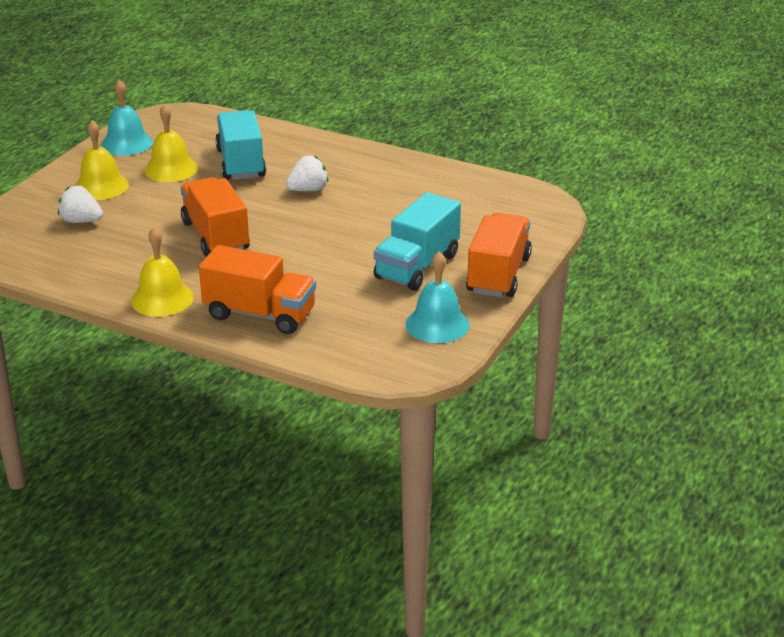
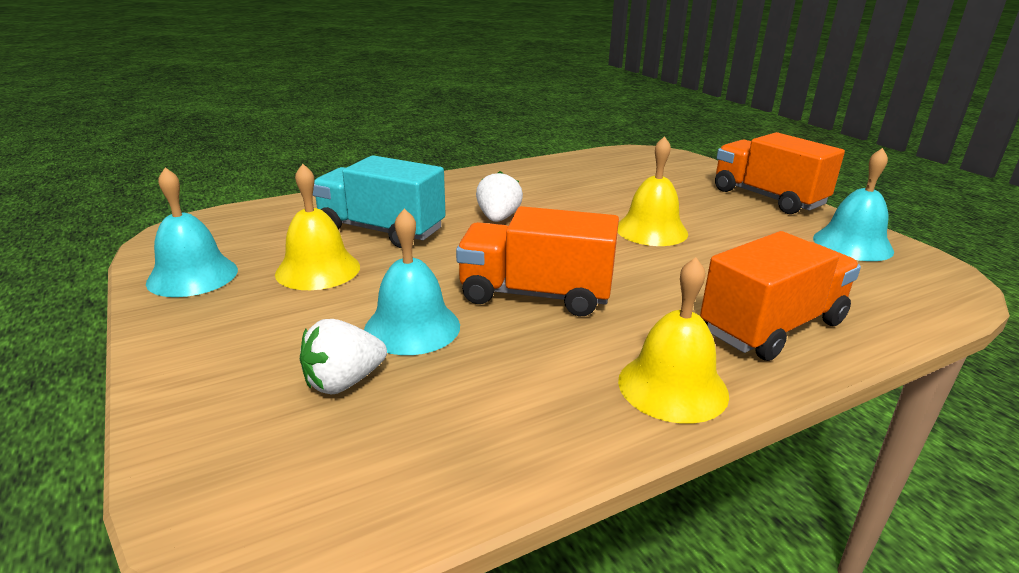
camera: 55 degrees left, 5 degrees down
yellow bell [74,120,129,200] -> yellow bell moved to [618,136,688,246]
turquoise truck [374,192,461,291] -> none
none -> turquoise bell [364,208,460,355]

